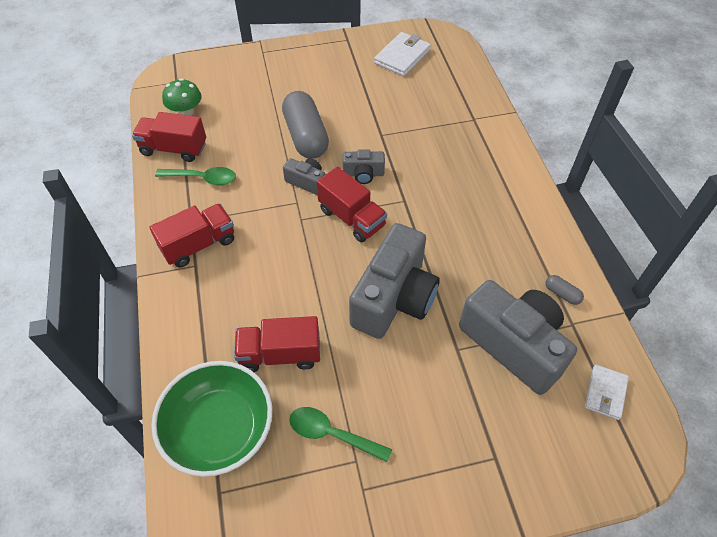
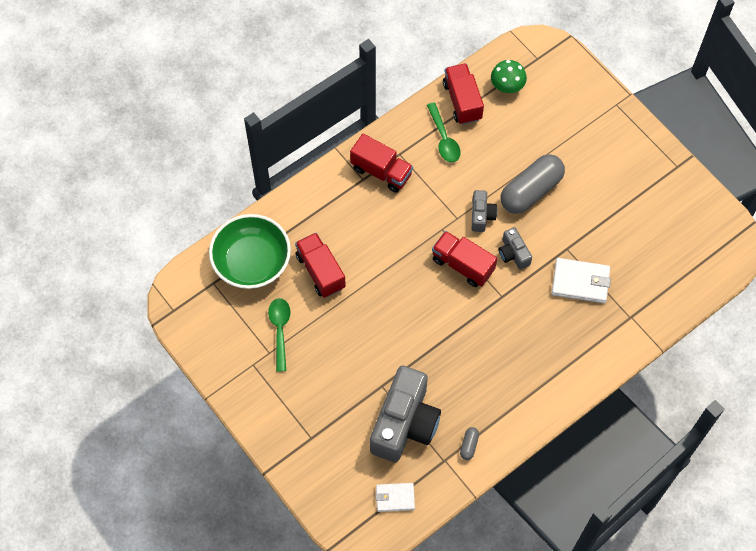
camera: 65 degrees right, 10 degrees up
red truck [317,167,387,243] -> red truck turned 105 degrees clockwise [432,231,497,287]
grey camera [349,223,440,339] -> none
white wallet [374,32,431,76] -> white wallet moved to [552,258,611,303]

